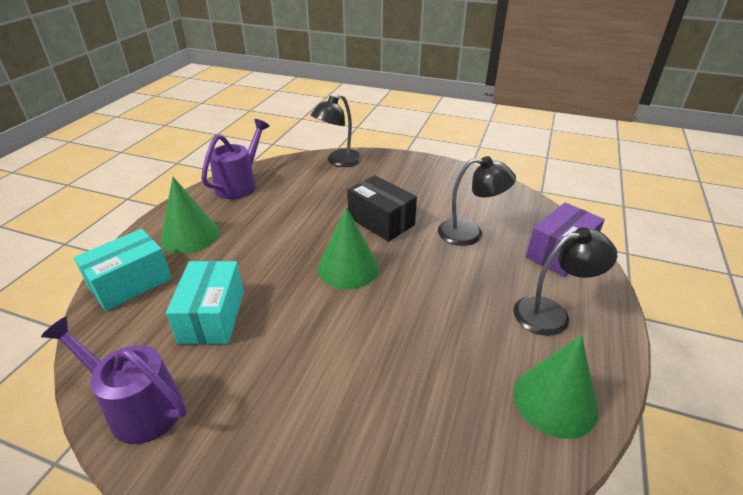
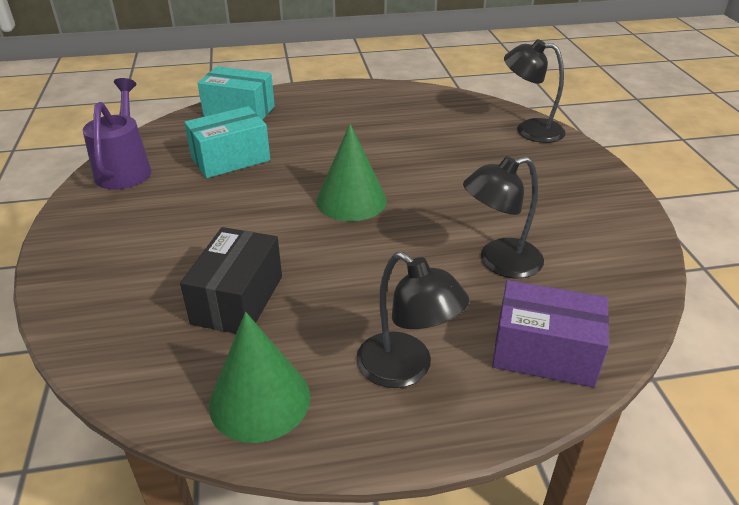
camera: 60 degrees right, 0 degrees up
green cone [161,177,219,254] -> none
purple watering can [201,119,270,199] -> none
black box [347,175,417,242] -> black box moved to [180,227,282,334]
black lamp [438,156,516,246] -> black lamp turned 90 degrees clockwise [463,156,544,278]

